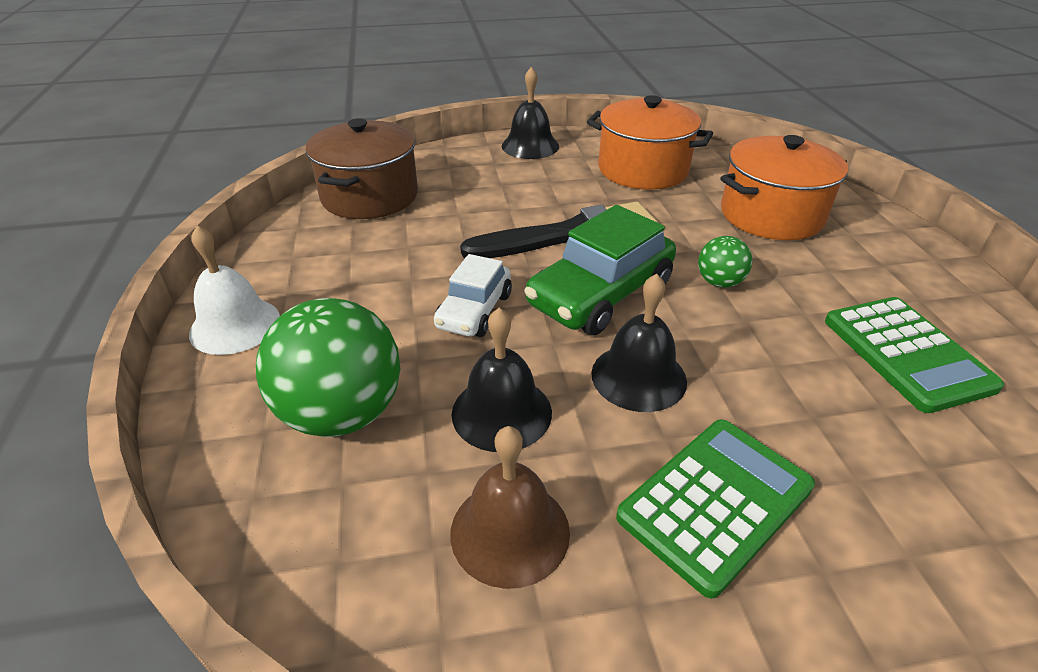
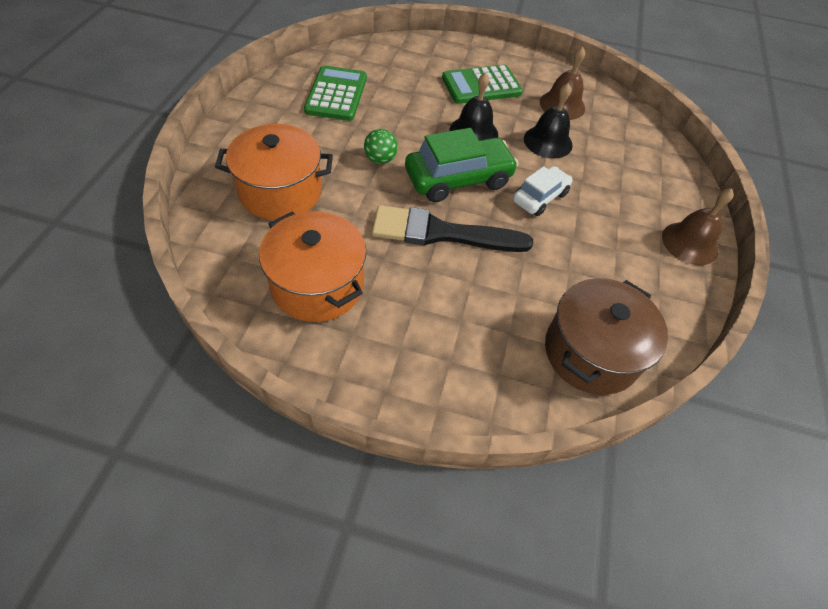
camera: 160 degrees left, 15 degrees up
white bell [189,225,280,355] -> brown bell [662,188,734,265]
green ball [256,298,401,437] -> none
black bell [501,67,559,159] -> none

